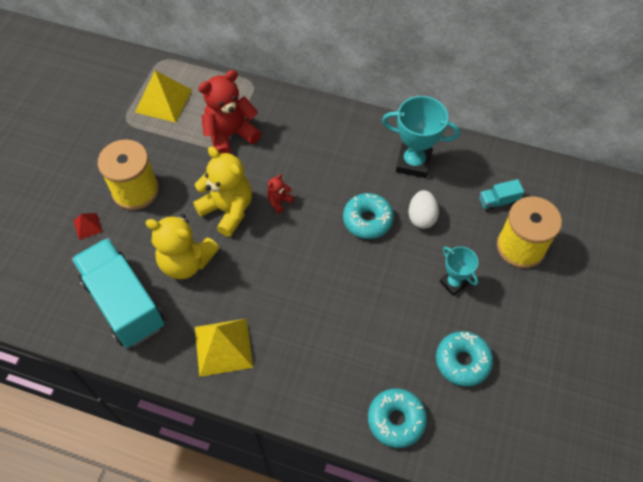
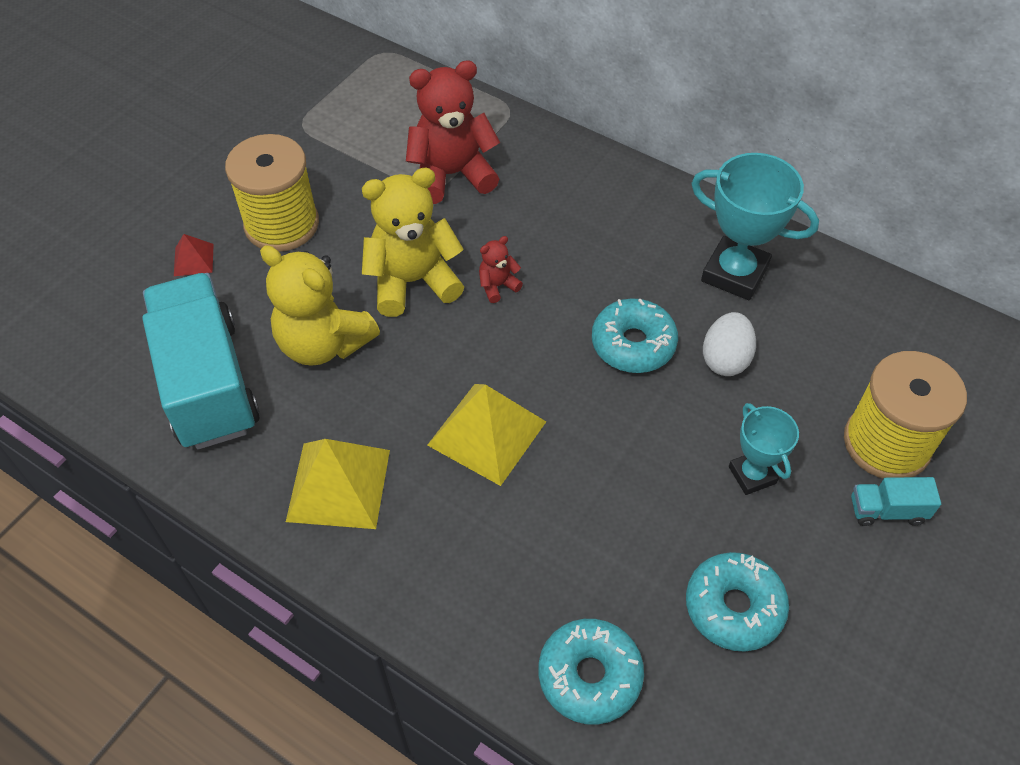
camera: 15 degrees right, 5 degrees down
yellow pyramid [135,70,192,123] -> yellow pyramid moved to [427,384,546,486]
yellow teddy bear [193,146,252,237] -> yellow teddy bear turned 75 degrees counterclockwise [362,168,464,317]
turquoise truck [479,179,524,212] -> turquoise truck moved to [851,477,941,526]

